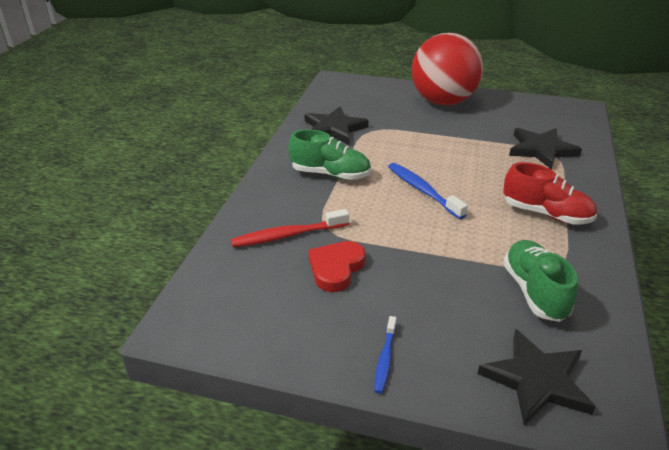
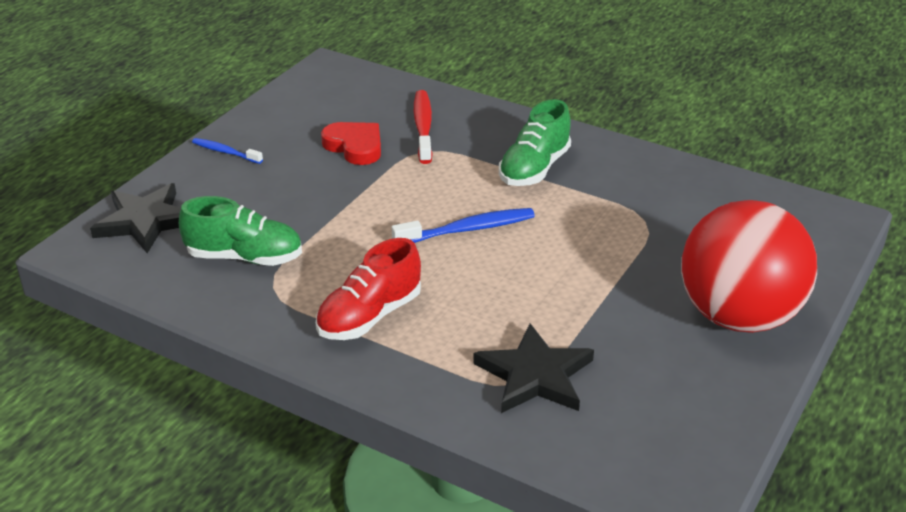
camera: 105 degrees right, 0 degrees up
black star [304,106,369,145] -> none

